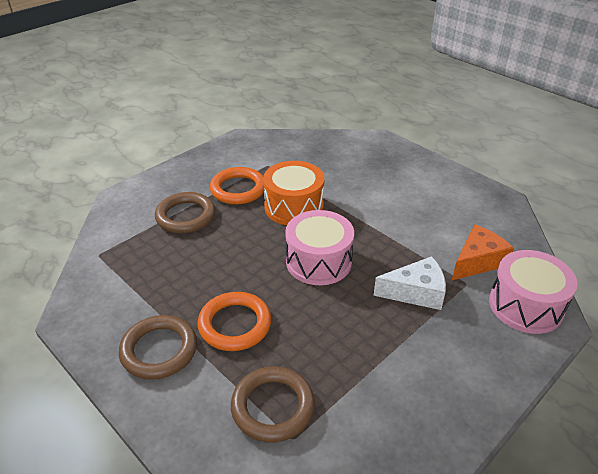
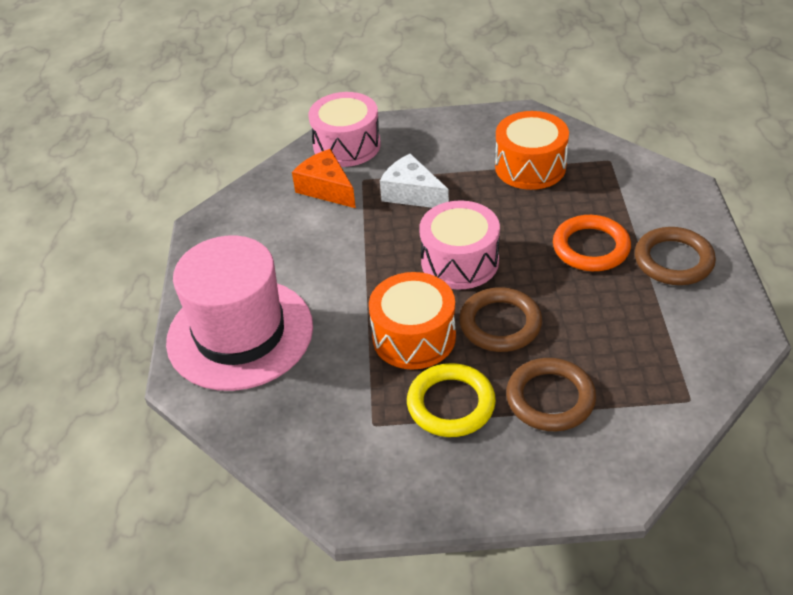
camera: 135 degrees left, 5 degrees up
orange ring [210,167,265,204] -> yellow ring [407,363,496,437]
brown ring [231,366,315,443] -> brown ring moved to [459,287,542,352]
orange cheese [452,225,514,280] -> orange cheese turned 45 degrees clockwise [292,149,356,208]
none -> pink hat [166,236,313,391]
none -> orange drum [495,111,569,190]

